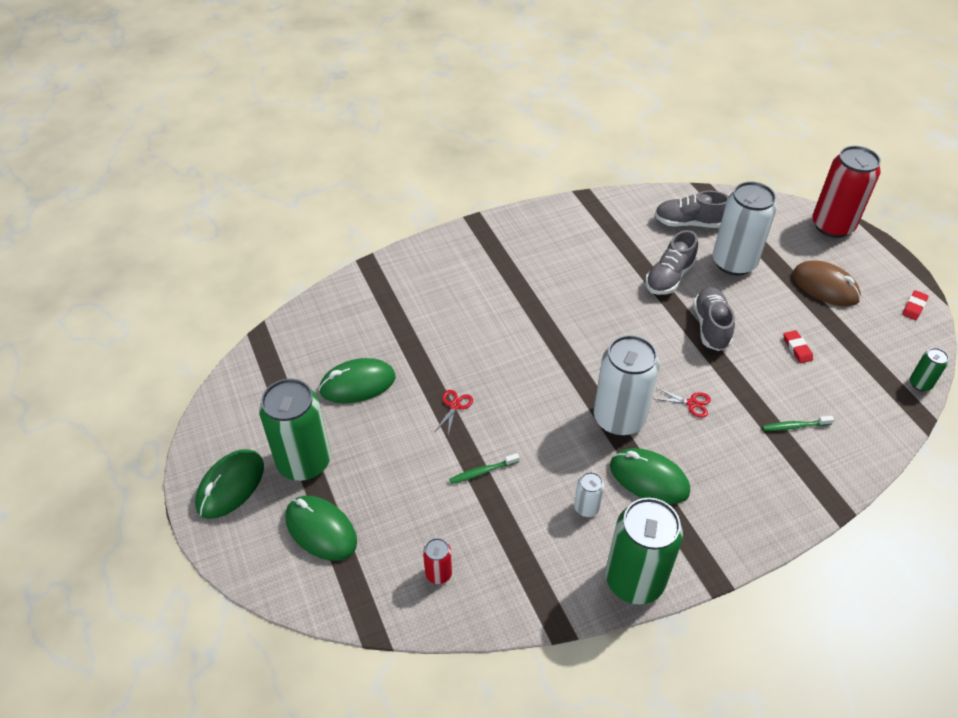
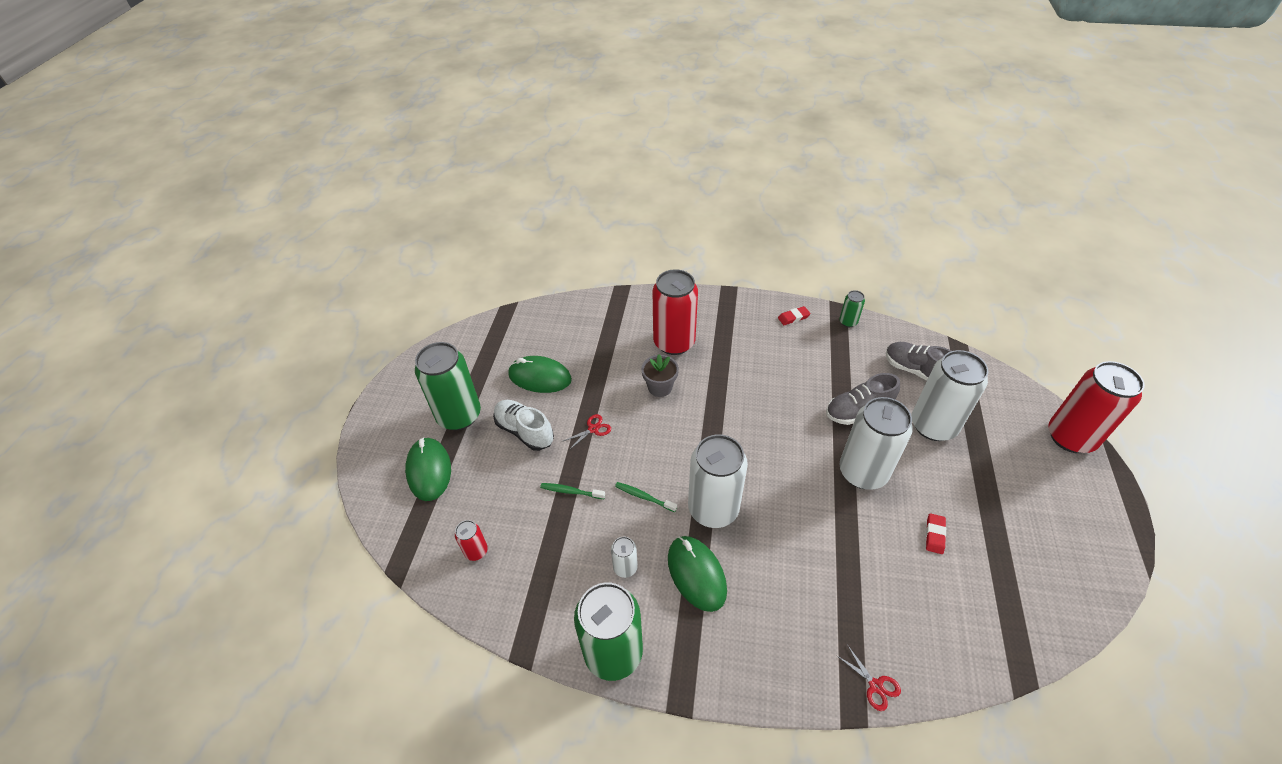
camera: 35 degrees right, 0 degrees up
green mouse [195,449,264,519] -> none
red scissors [655,388,711,418] -> red scissors moved to [836,646,901,711]
grey shoe [693,287,735,351] -> white can [839,397,913,490]
green toothbrush [762,416,834,431] -> green toothbrush moved to [615,482,677,512]
brown mouse [793,260,861,307] -> none
red eraser [902,290,929,320] -> red eraser moved to [778,306,811,325]
green can [910,348,949,391] -> green can moved to [839,290,865,327]
none -> white shoe [493,400,554,451]
none -> grey flower pot [641,354,679,397]
none -> red can [653,269,698,355]

